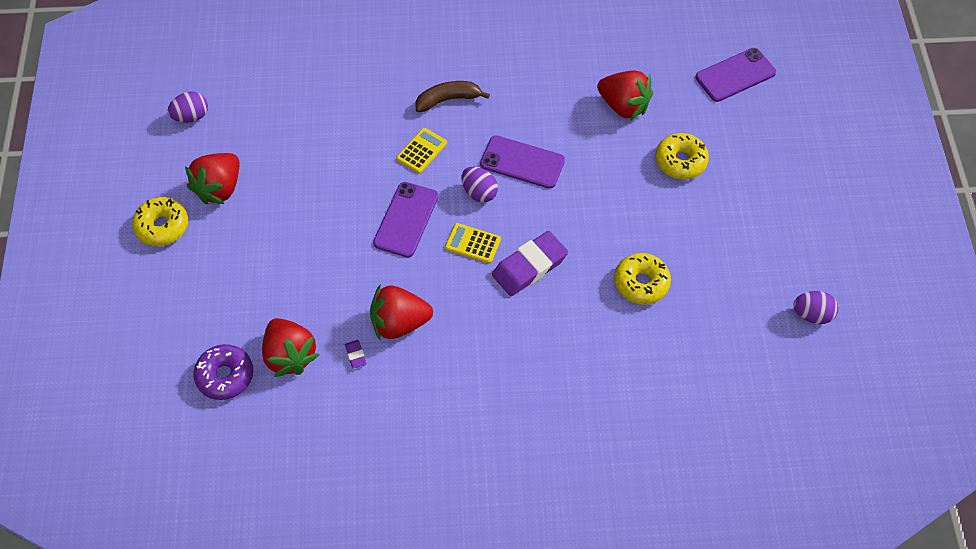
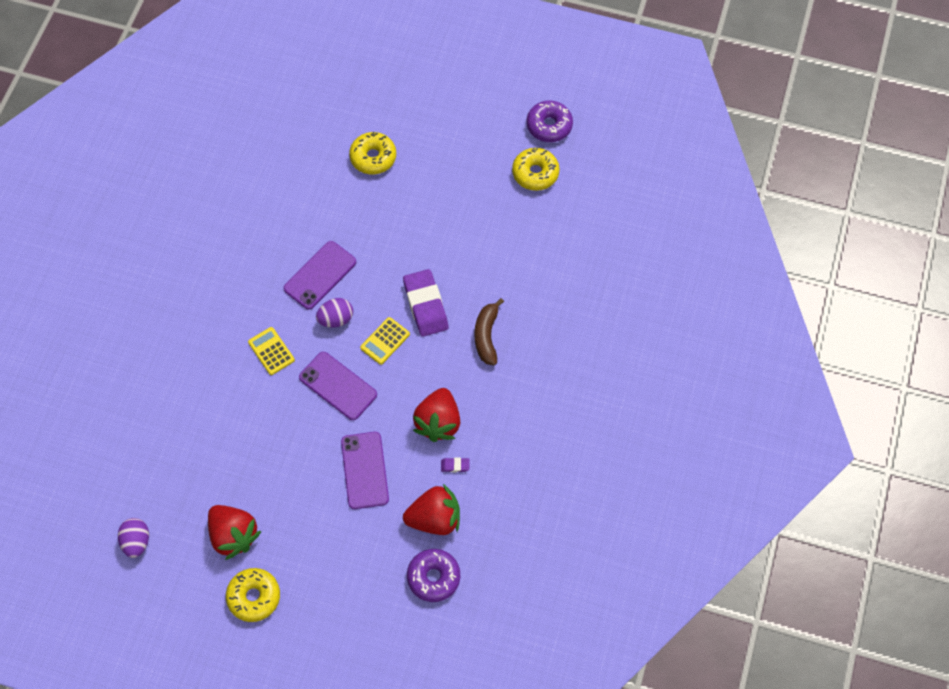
camera: 70 degrees left, 5 degrees up
brown banana [415,81,490,112] -> brown banana moved to [475,298,504,365]
red strawberry [597,71,653,121] -> none
yellow donut [614,253,671,305] -> yellow donut moved to [512,147,560,191]
purple phone [695,48,776,102] -> purple phone moved to [341,432,389,509]
purple egg [793,291,839,324] -> purple donut [527,101,573,142]

